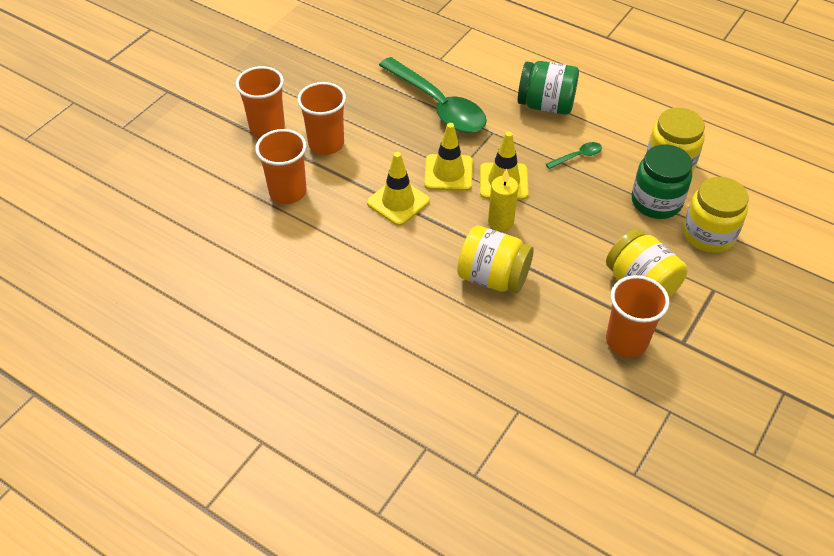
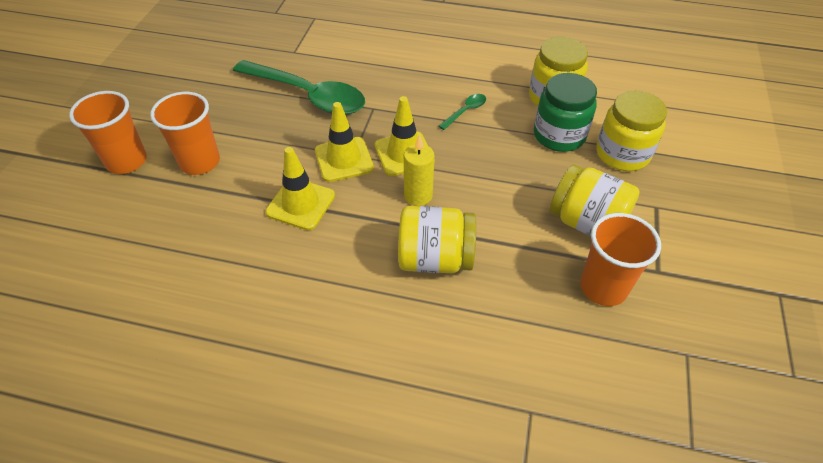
camera: 20 degrees left, 0 degrees up
orange cup [255,129,307,204] -> none
green jar [518,61,579,115] -> none

